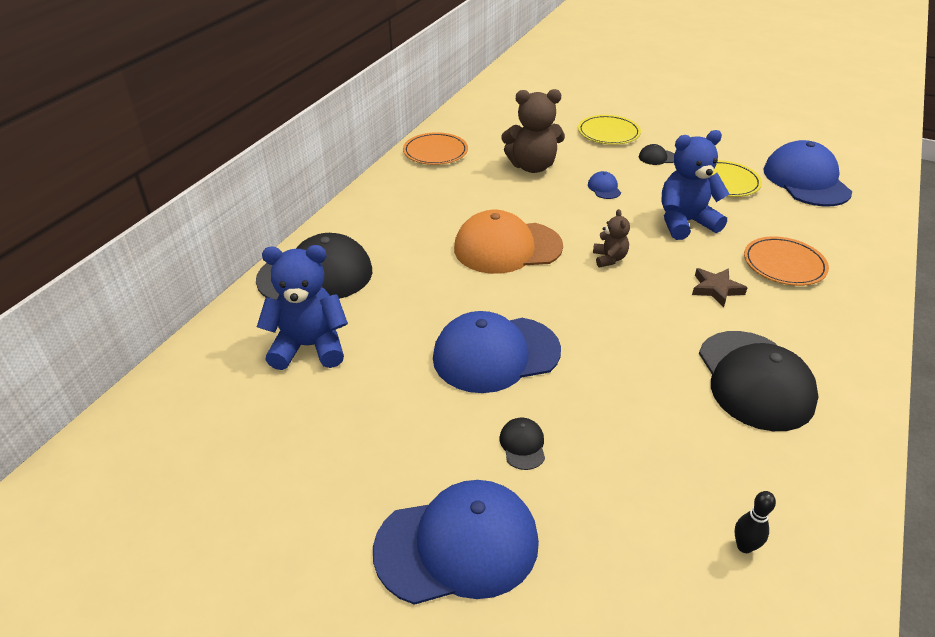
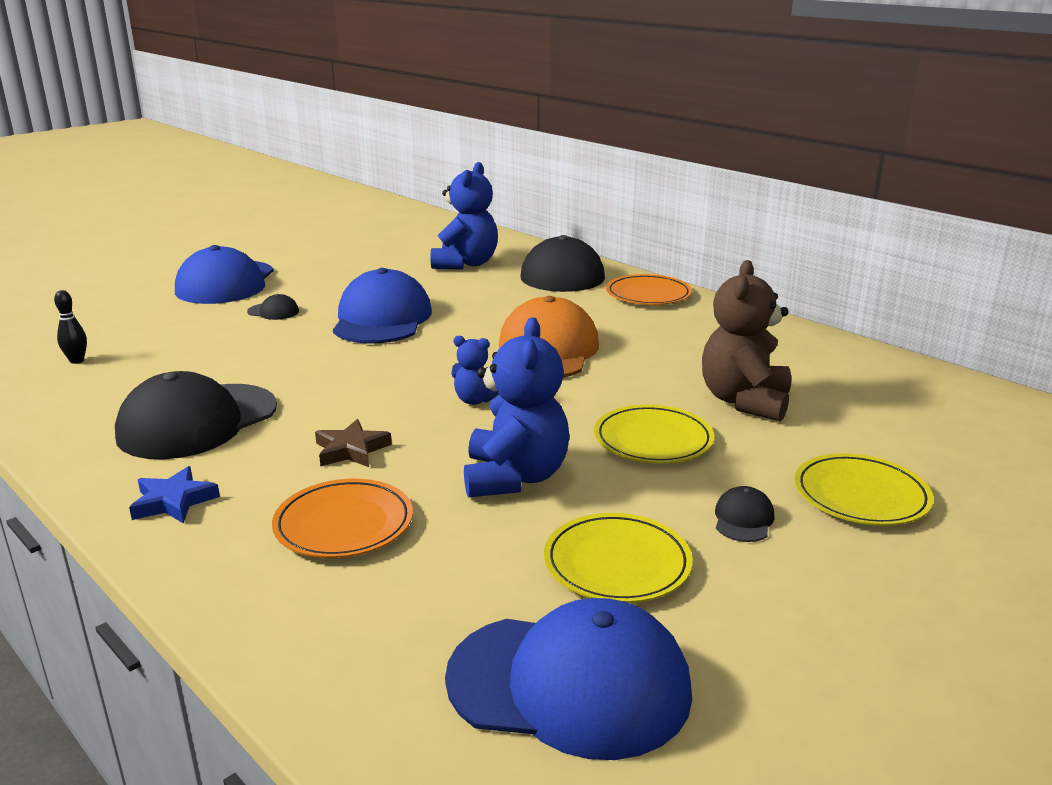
camera: 110 degrees right, 15 degrees down
orange plate [403,132,468,165] -> orange plate moved to [606,274,692,305]
blue cap [588,171,621,199] -> yellow plate [594,405,714,464]
brown teddy bear [593,209,630,267] -> blue teddy bear [451,336,499,405]
black cap [699,331,818,431] -> black cap turned 60 degrees counterclockwise [115,371,277,459]
none -> blue star [129,466,220,524]

